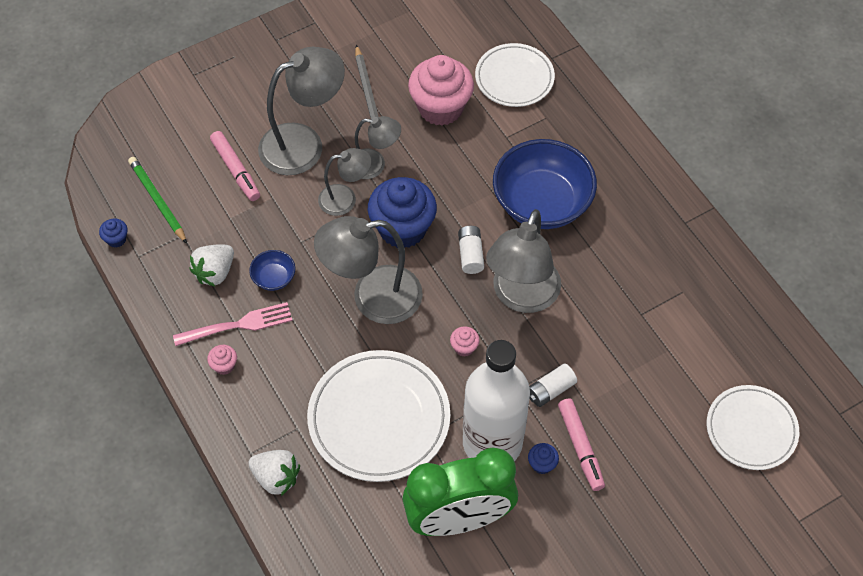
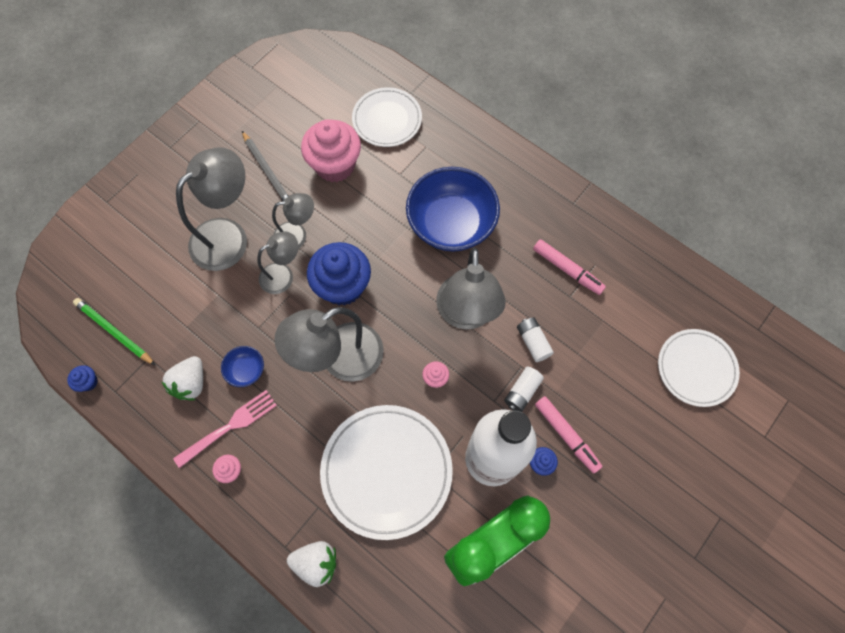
camera: 20 degrees left, 10 degrees up
pink marker [210,131,260,201] -> pink marker moved to [533,239,606,295]
white battery [458,226,484,274] -> white battery moved to [517,317,554,362]

